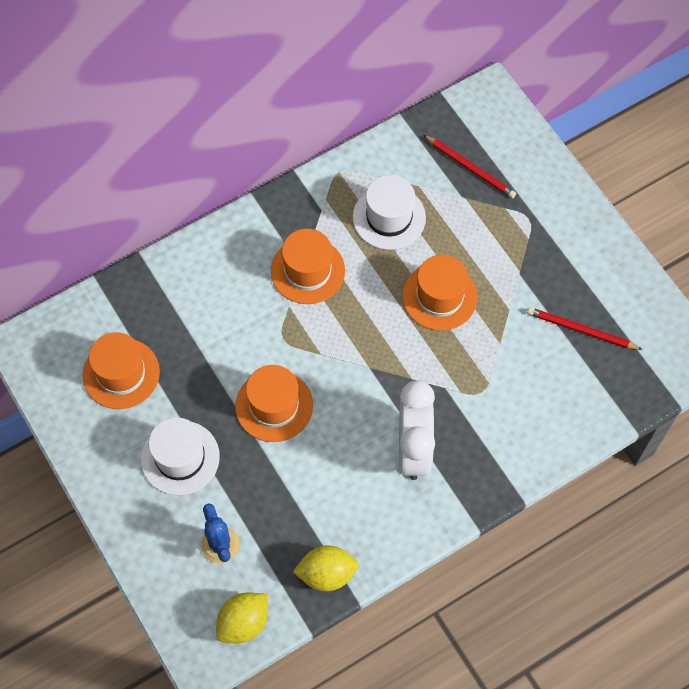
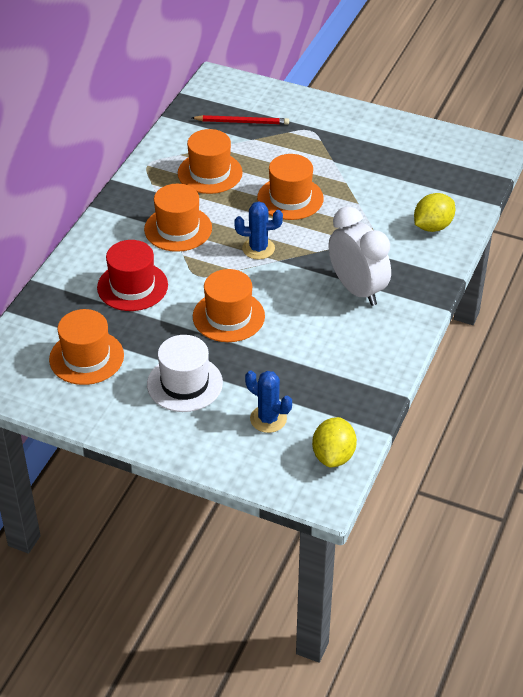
camera: 35 degrees left, 20 degrees down
yellow lemon [293,545,359,591] -> yellow lemon moved to [414,193,455,232]
white hat [353,175,426,250] -> orange hat [178,129,243,194]
red pencil [527,307,643,350] -> none
none -> red hat [97,240,168,311]
none -> blue cactus [234,201,283,260]

